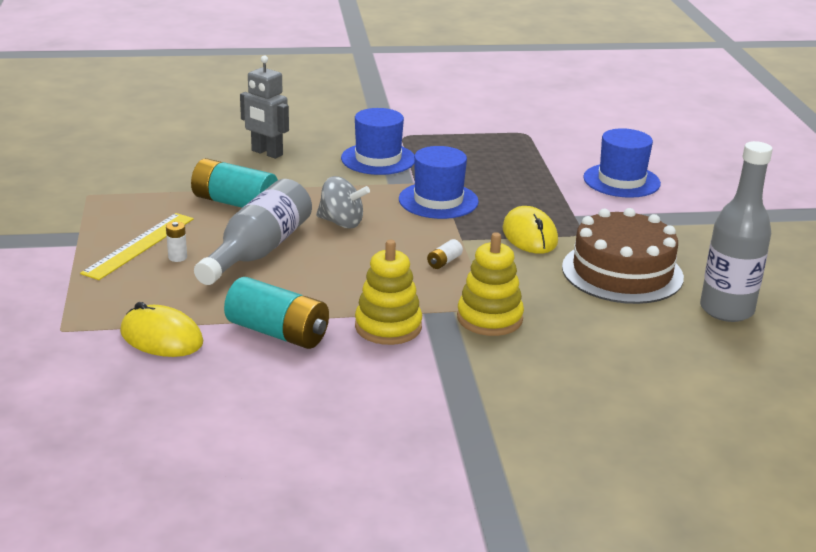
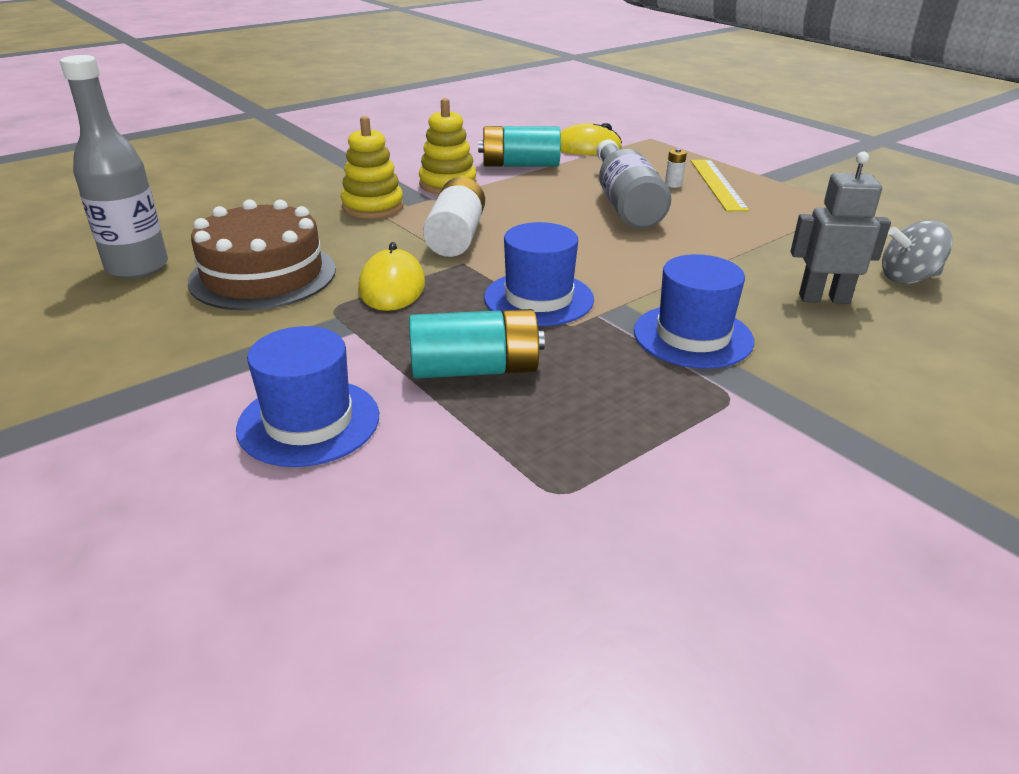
camera: 150 degrees right, 5 degrees up
turquoise battery [191,158,278,208] -> turquoise battery moved to [409,309,545,379]
grey spinning top [316,176,370,229] -> grey spinning top moved to [882,220,953,284]
white battery [427,239,463,269] -> white battery [423,177,485,257], size x2.34
yellow mouse [503,206,558,254] -> yellow mouse turned 45 degrees clockwise [358,242,425,311]

